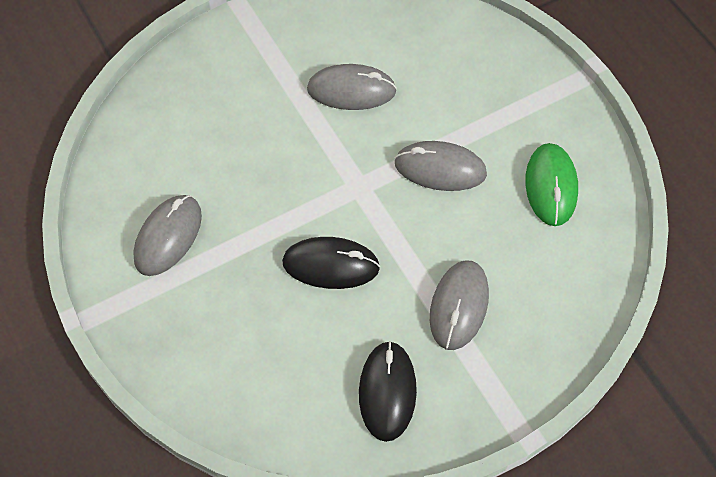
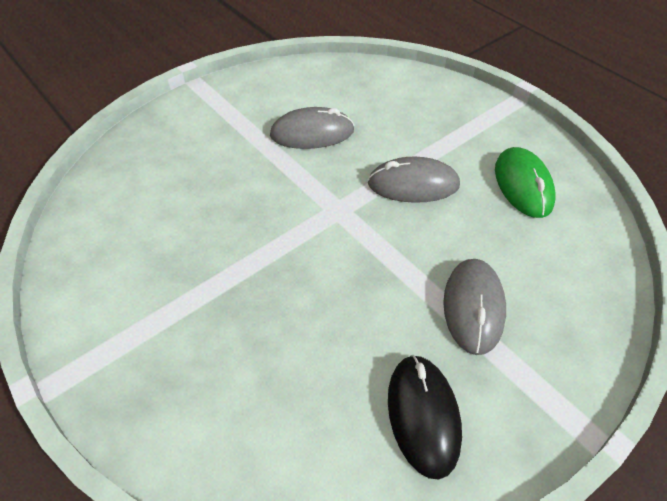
camera: 10 degrees left, 10 degrees down
grey mouse [133,195,202,276] -> none
black mouse [282,237,380,289] -> none

